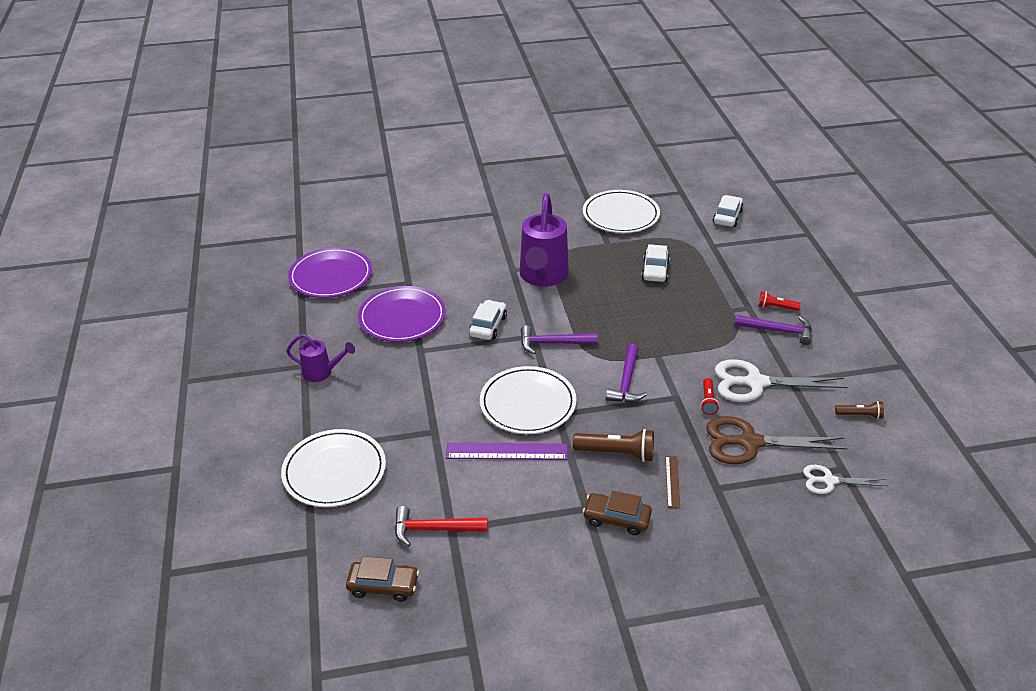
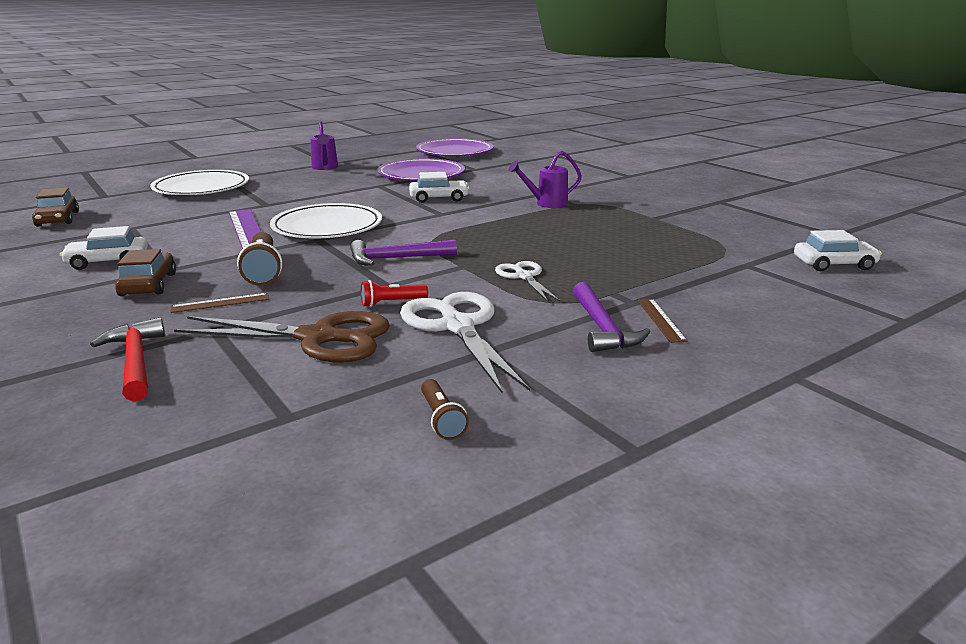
camera: 65 degrees right, 15 degrees down
red hammer [395,506,488,547] -> red hammer moved to [90,317,165,401]
purple watering can [520,193,569,287] -> purple watering can [508,151,582,208], size x0.52
purple hammer [521,325,598,354] -> none
white plate [583,190,660,233] -> none
white car [641,244,670,282] -> white car moved to [60,226,148,270]
brown scissors [706,416,848,464] -> brown scissors turned 120 degrees clockwise [174,311,390,362]
red flashlight [758,291,801,311] -> brown ruler [637,299,687,343]
white scissors [803,465,887,494] -> white scissors moved to [495,261,560,302]

